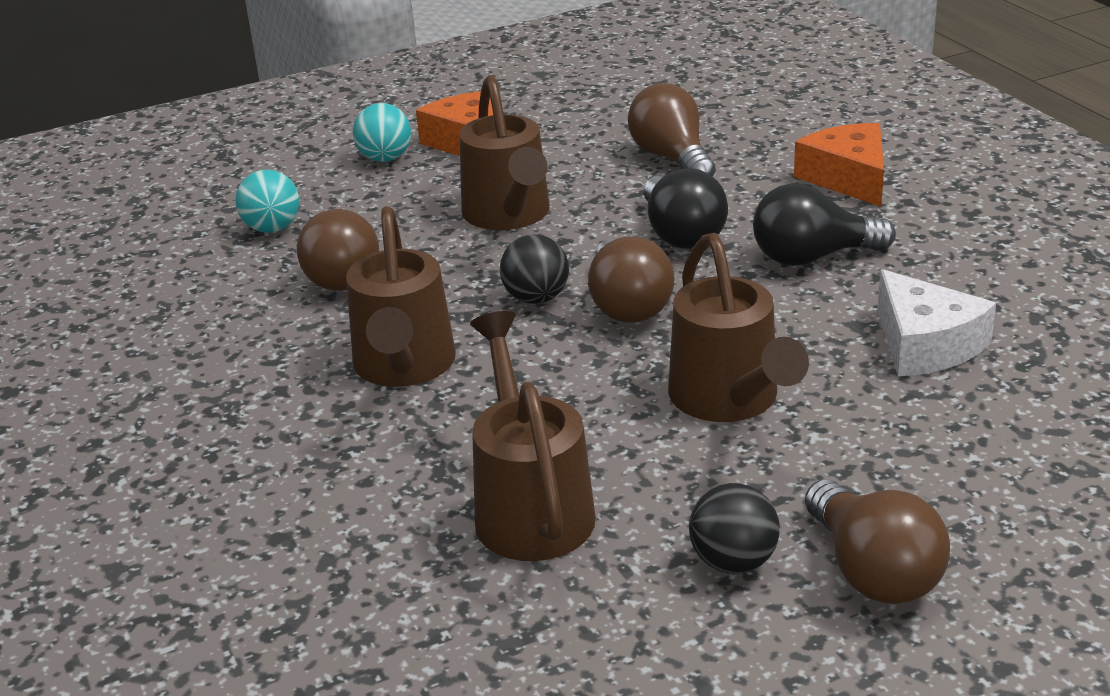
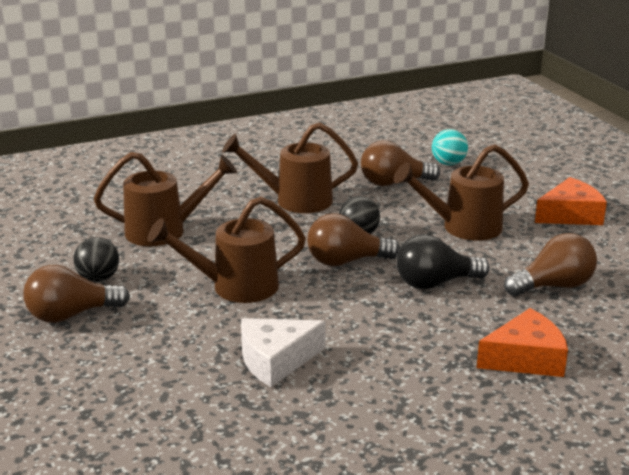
camera: 90 degrees right, 5 degrees down
turquoise ball [353,103,411,162] -> none
black light bulb [753,183,896,266] -> none

